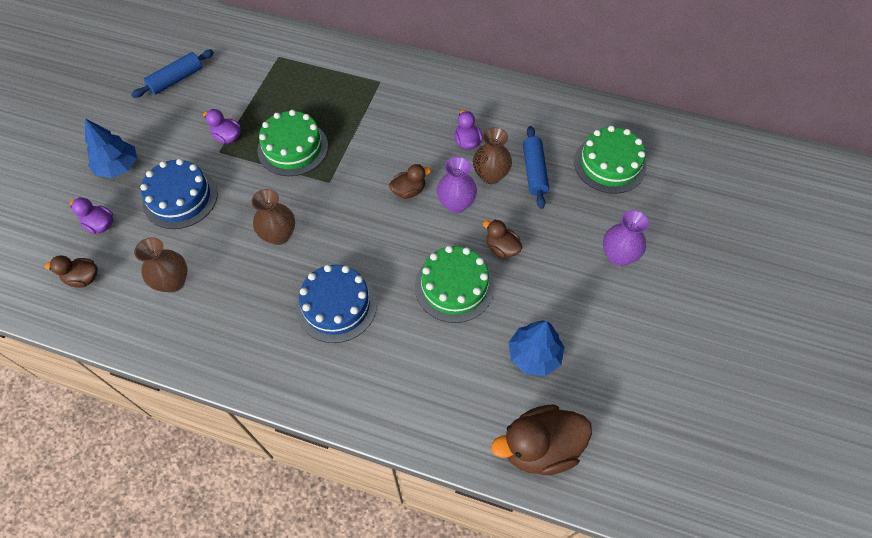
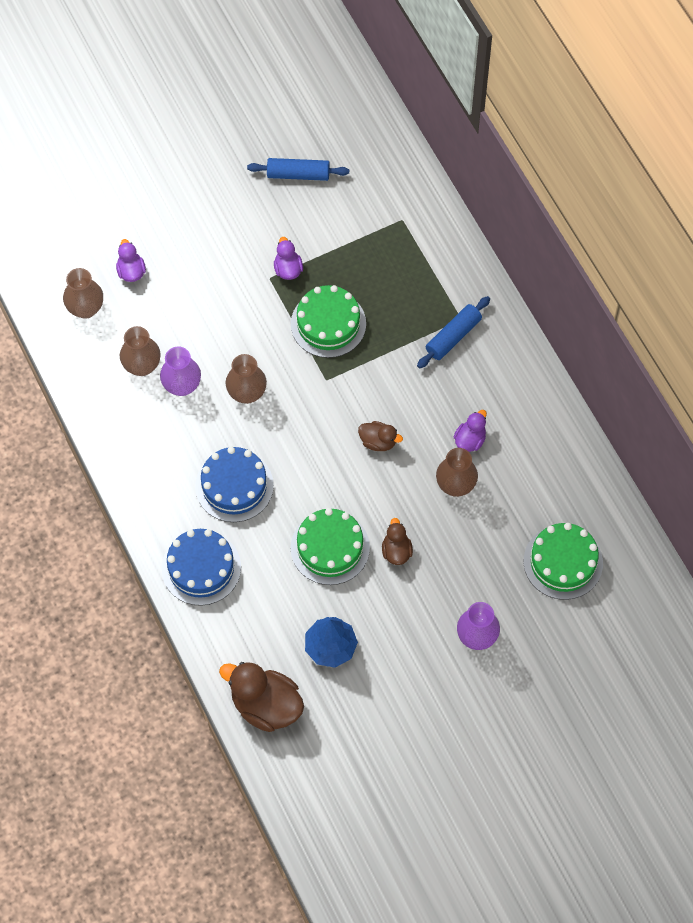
camera: 45 degrees right, 5 degrees up
brown duck [45,255,98,288] -> brown vase [63,268,103,319]
blue tree [85,119,137,178] -> none
blue cake [140,159,218,229] -> blue cake moved to [162,529,241,606]
purple vase [437,157,477,213] -> purple vase moved to [160,346,201,396]
blue rolling pin [523,126,549,209] -> blue rolling pin moved to [417,296,490,368]

